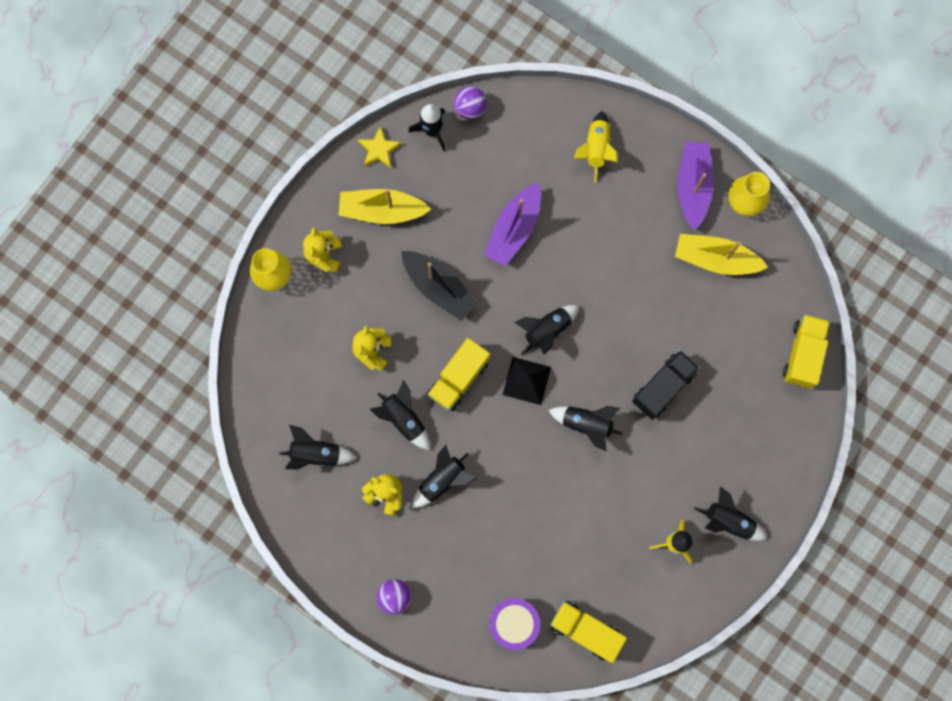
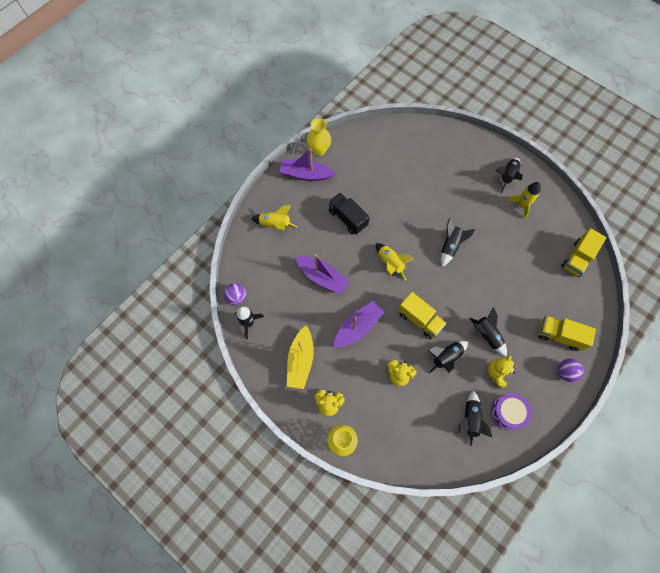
camera: 85 degrees left, 10 degrees down
yellow star [358,126,402,168] -> none
black boat [401,251,478,321] -> purple boat [333,301,384,348]
purple drum [489,598,540,650] -> purple drum moved to [491,393,532,430]
black pyramid [502,357,551,405] -> none
black rocket [514,305,579,355] -> yellow rocket [376,243,414,280]
black truck [632,350,700,420] -> black truck moved to [328,193,370,235]
yellow boat [675,234,768,275] -> none
yellow truck [783,314,830,389] -> yellow truck moved to [539,316,596,351]

